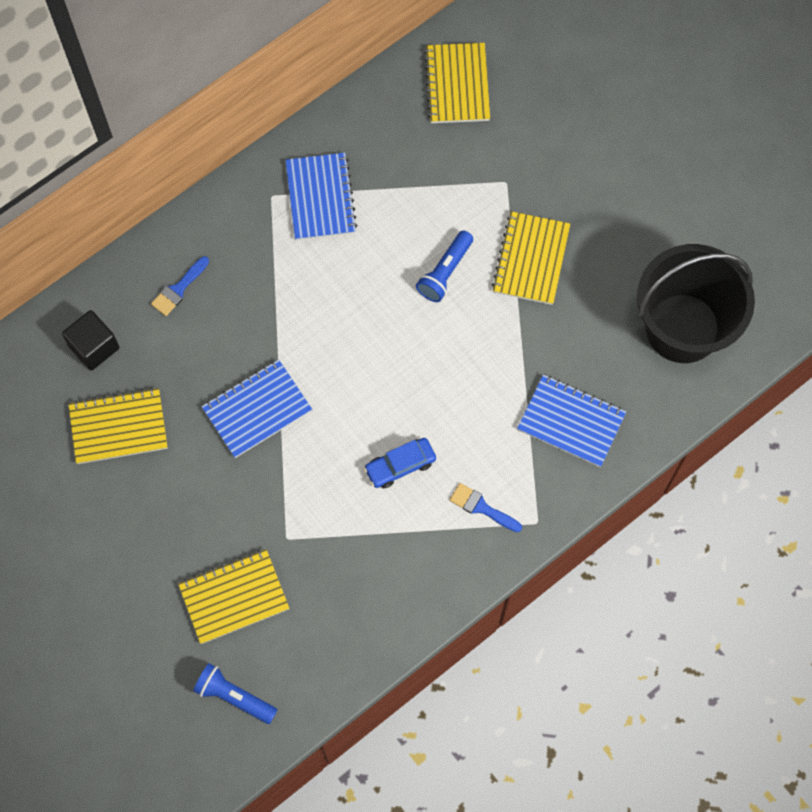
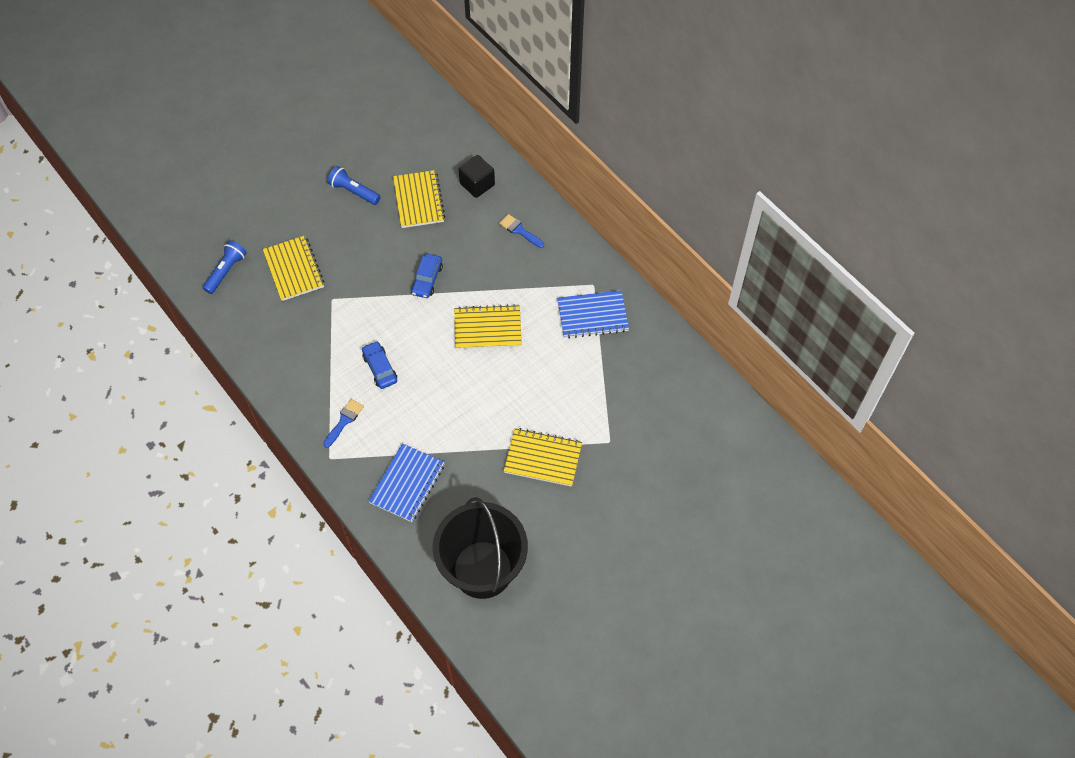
camera: 90 degrees right, 10 degrees down
blue notebook [201,360,312,458] -> blue car [411,254,443,298]
blue flashlight [416,231,473,302] -> blue flashlight moved to [327,166,381,205]
yellow notebook [424,43,490,123] -> yellow notebook moved to [454,304,522,349]

